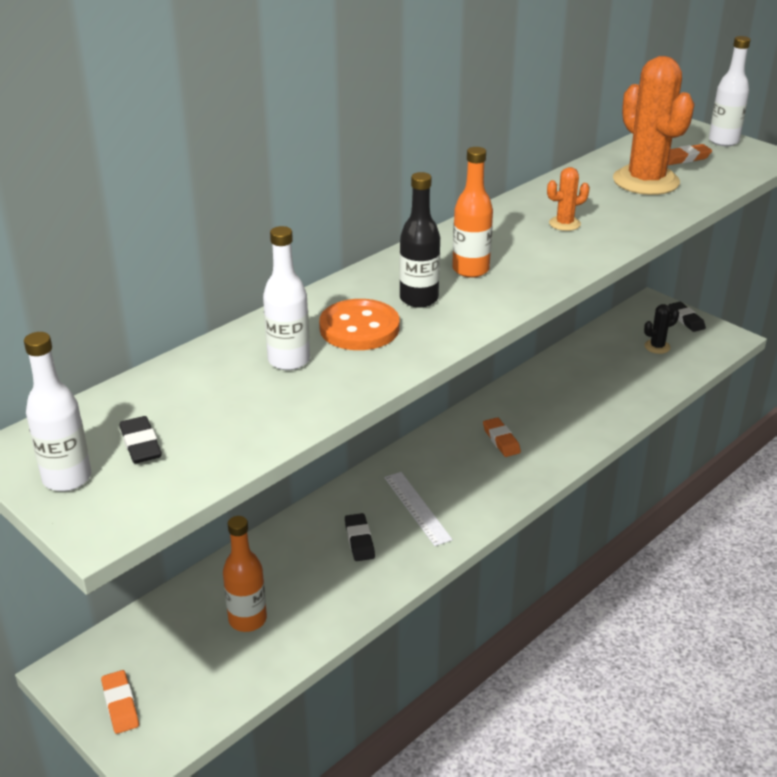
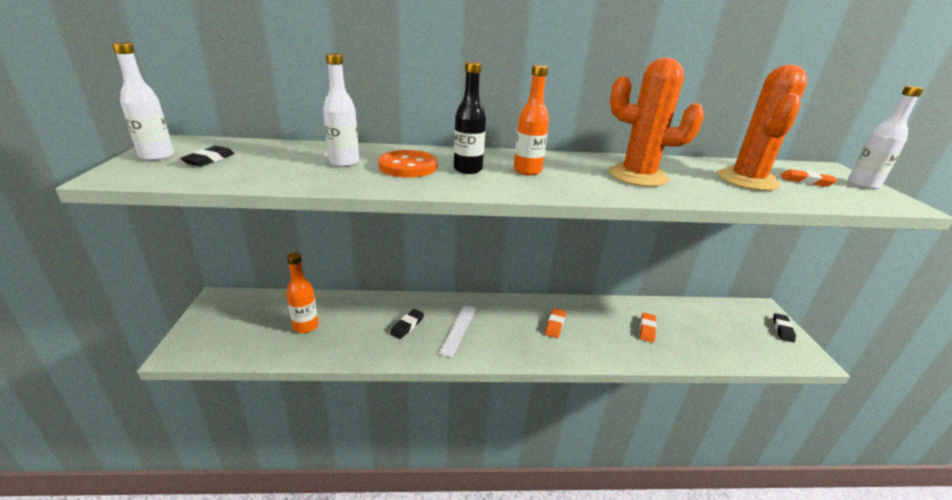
camera: 40 degrees right, 5 degrees down
orange eraser [101,670,139,734] -> orange eraser moved to [640,313,657,343]
orange cactus [547,167,590,231] -> orange cactus [609,57,704,187], size x2.24
black cactus [644,304,679,354] -> none

